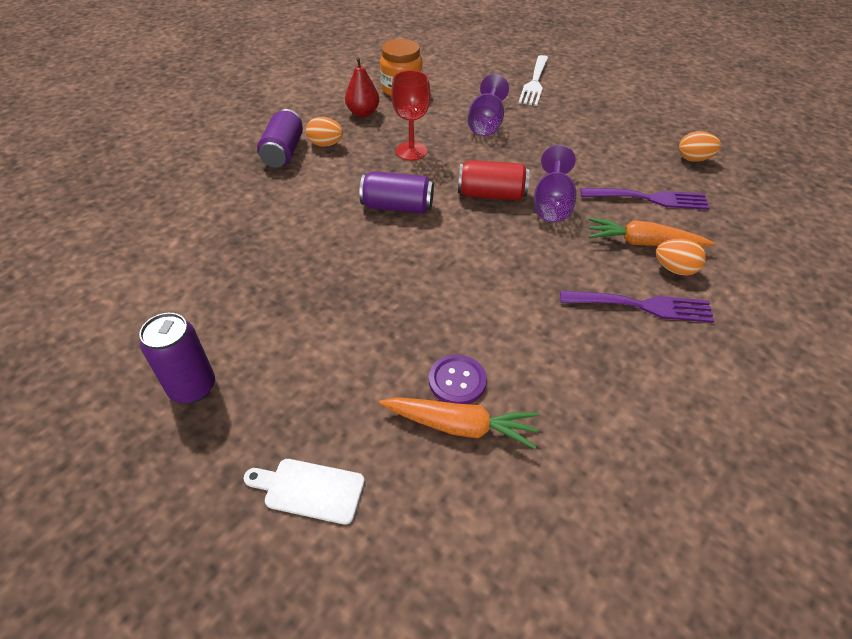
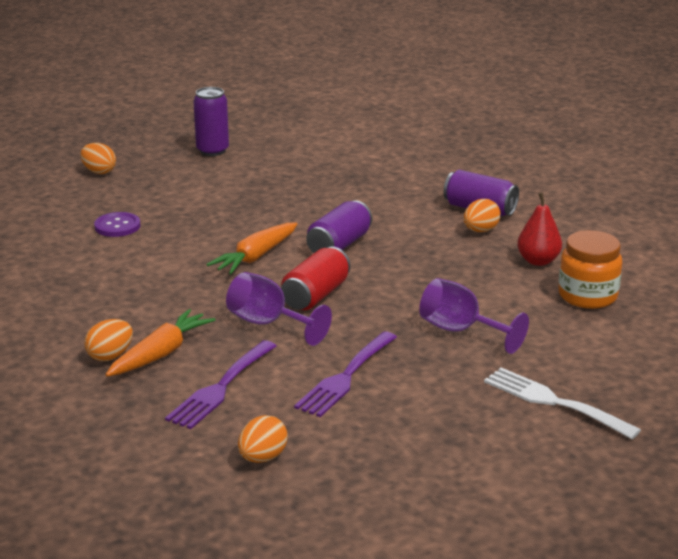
camera: 115 degrees right, 20 degrees down
white cutting board [244,459,365,525] -> orange egg [81,143,116,174]
orange carrot [379,397,539,449] -> orange carrot moved to [206,222,297,274]
red goblet [391,70,431,161] -> none
purple fork [560,291,715,323] -> purple fork moved to [294,331,397,417]

